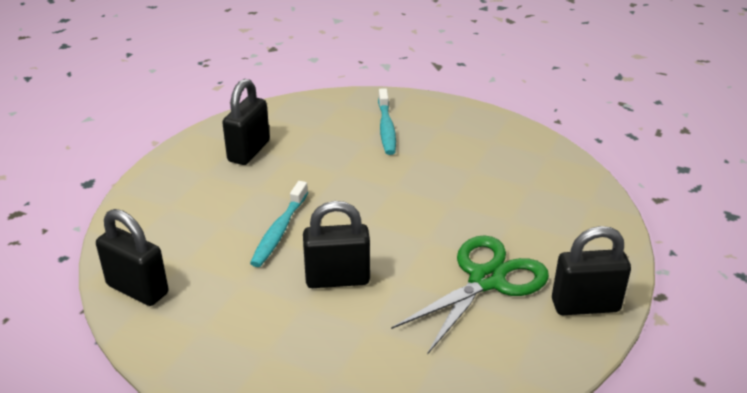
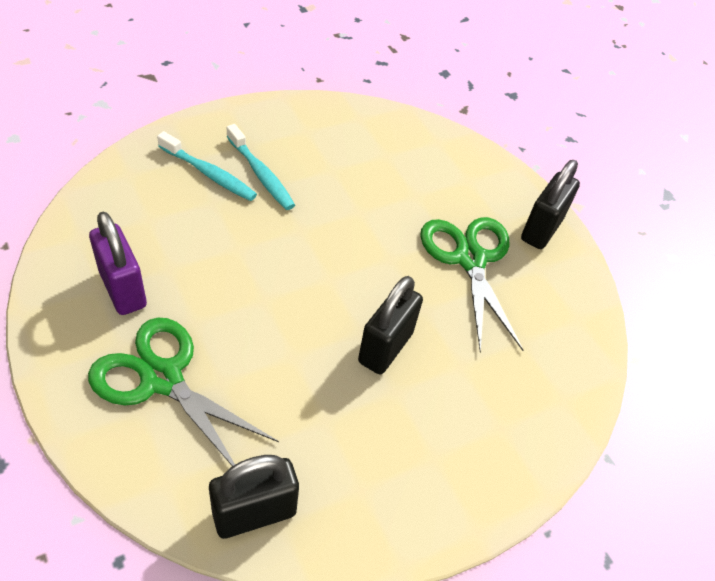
camera: 60 degrees left, 15 degrees up
black padlock [222,79,270,165] -> purple padlock [89,212,147,315]
turquoise toothbrush [250,181,308,267] -> turquoise toothbrush moved to [226,124,295,210]
none -> green scissors [88,318,279,466]

